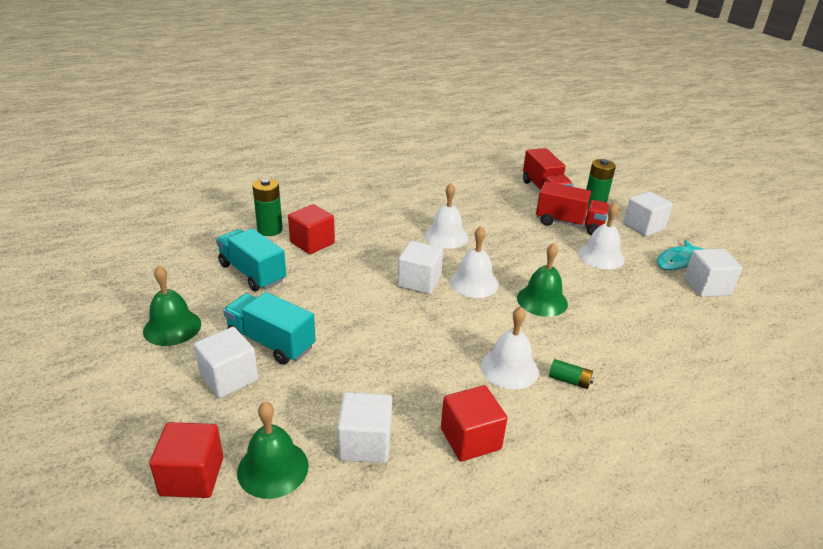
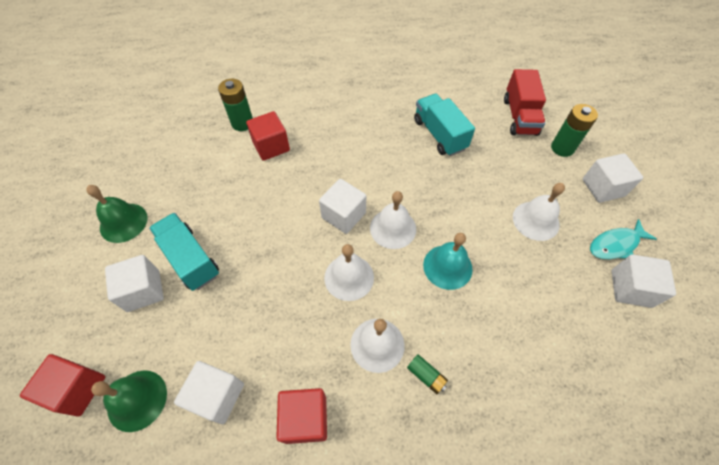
camera: 20 degrees right, 25 degrees up
turquoise truck [216,228,286,291] -> turquoise truck moved to [414,94,475,156]
white bell [425,183,469,249] -> white bell moved to [324,244,374,301]
green bell [517,243,568,317] -> turquoise bell [423,233,473,290]
red truck [536,182,610,235] -> none

